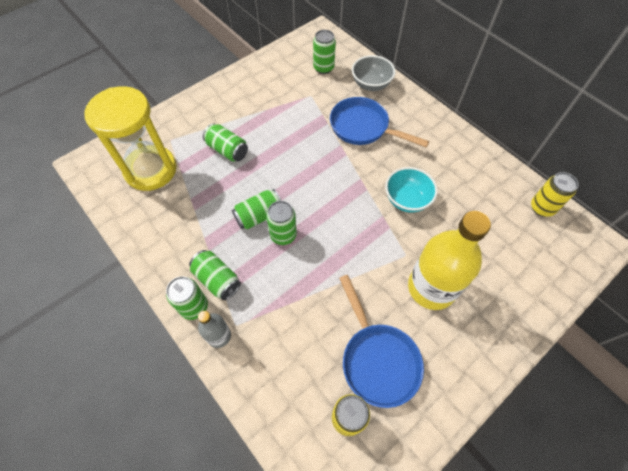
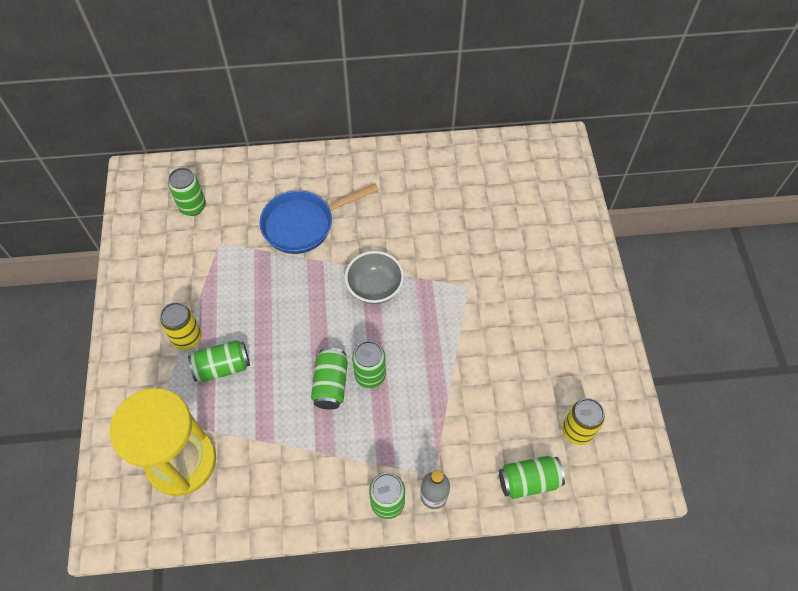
camera: 55 degrees left, 0 degrees up
green can [189,250,241,300] -> green can moved to [499,456,565,499]
blue pan [339,275,424,408] -> none
grey bowl [352,55,395,91] -> grey bowl moved to [345,251,404,304]
turquoise bowl [385,167,438,212] -> none
yellow bottle [408,211,491,310] -> none
yellow can [531,172,578,217] -> yellow can moved to [160,302,202,350]

